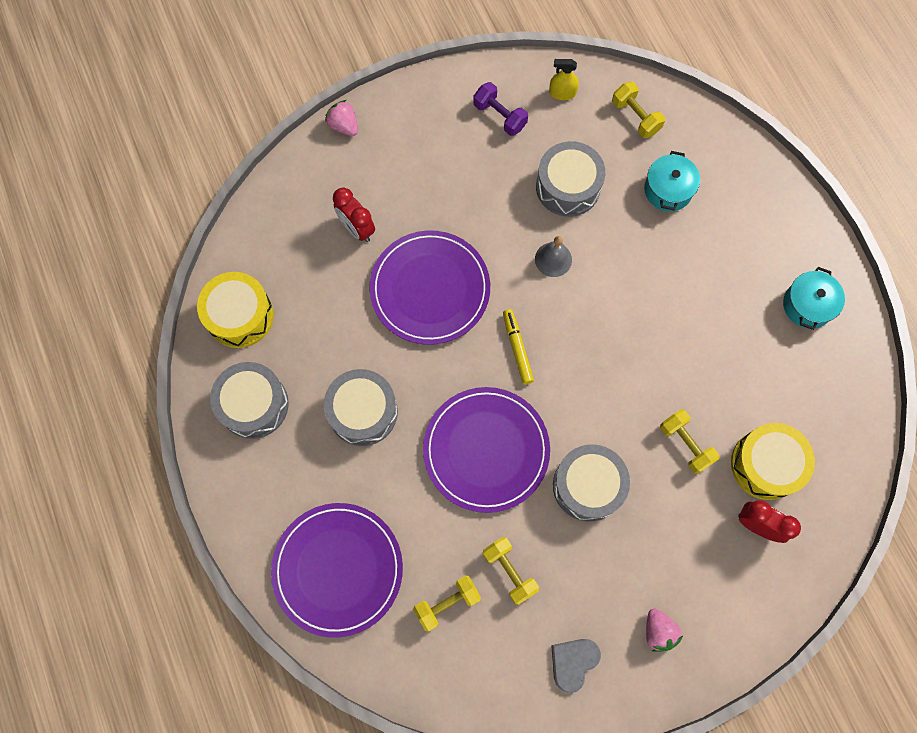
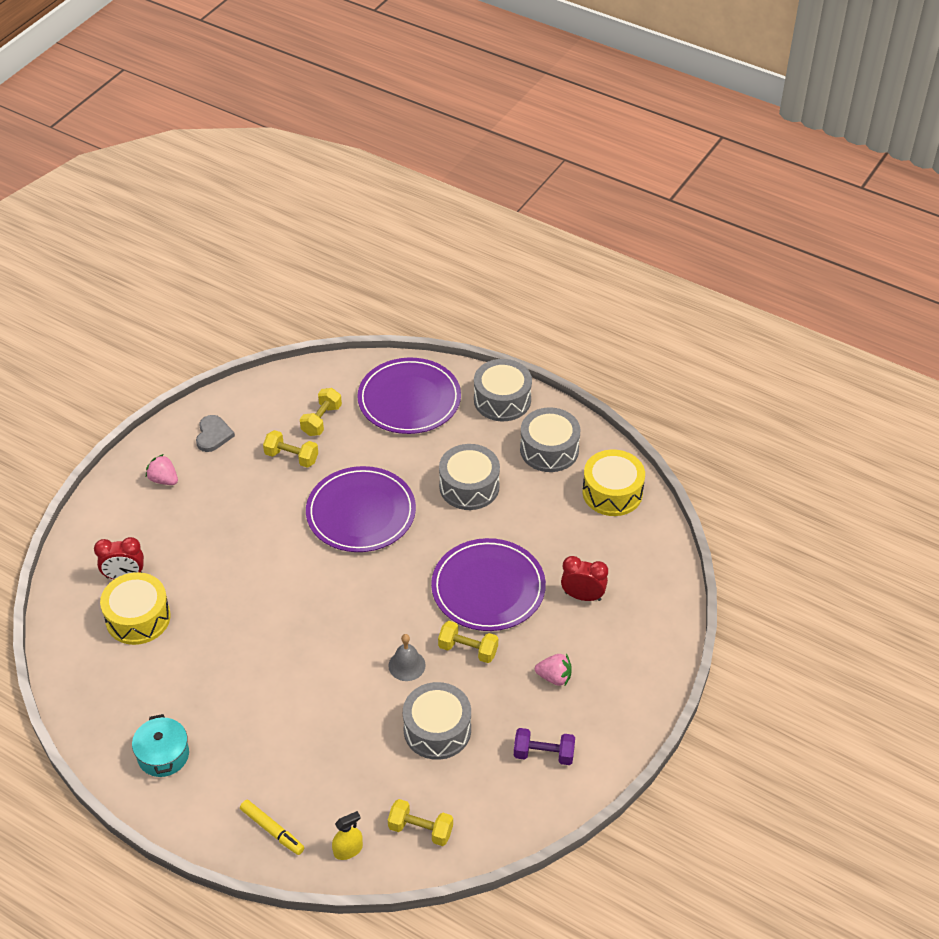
camera: 145 degrees right, 25 degrees down
pink strawberry [325,100,358,136] -> pink strawberry moved to [535,654,572,686]
yellow marker [503,309,534,384] -> yellow marker moved to [240,800,305,855]
yellow spray bottle [549,59,579,100] -> yellow spray bottle moved to [332,811,363,860]
grey drum [553,444,630,522] -> grey drum moved to [474,359,532,421]
turquoise pot [644,151,700,211] -> none
yellow dumbbell [660,409,720,474] -> yellow dumbbell moved to [438,621,498,663]

